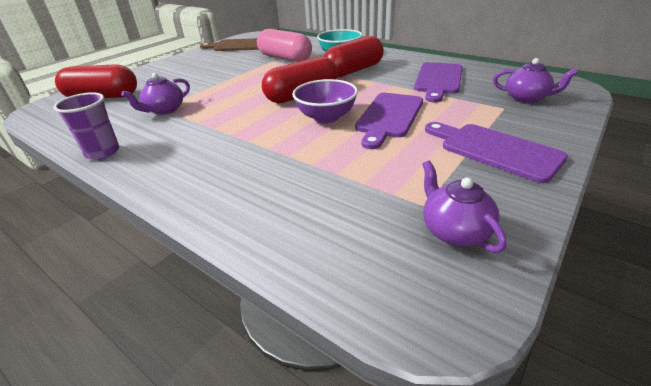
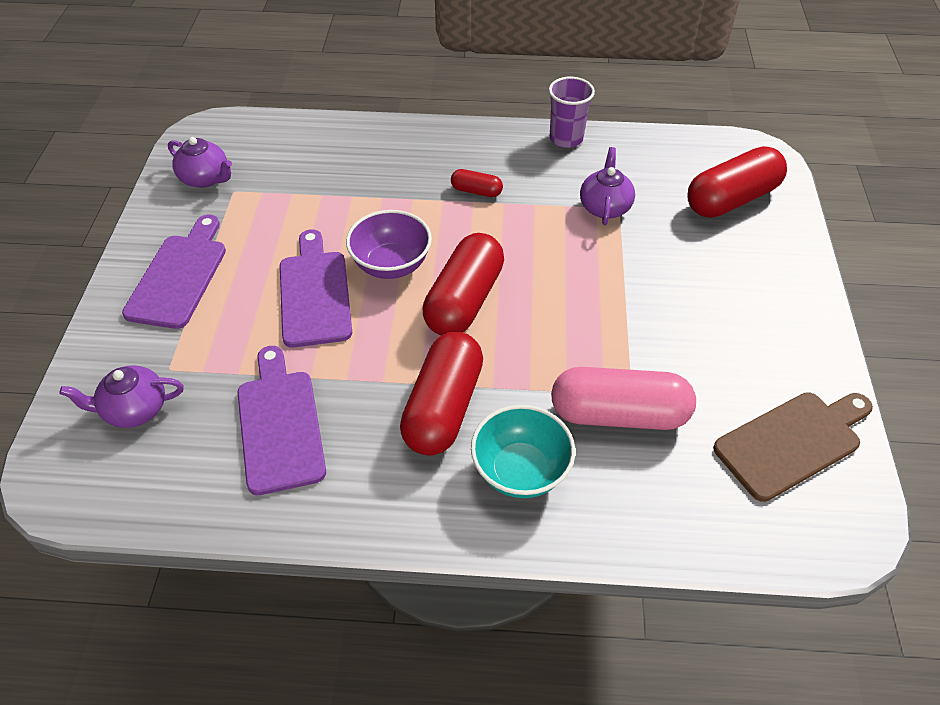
camera: 145 degrees right, 15 degrees up
purple cutting board [425,122,568,183] -> purple cutting board turned 90 degrees counterclockwise [122,215,226,329]
none -> red capsule [451,169,503,197]

